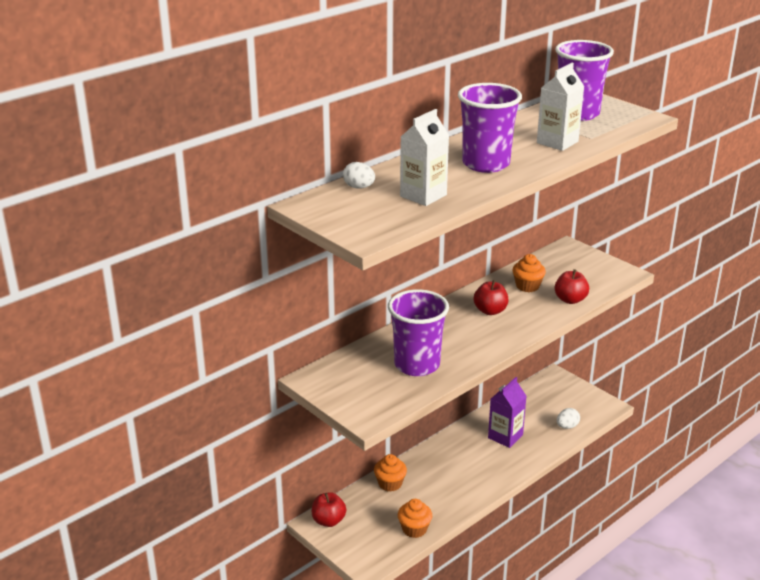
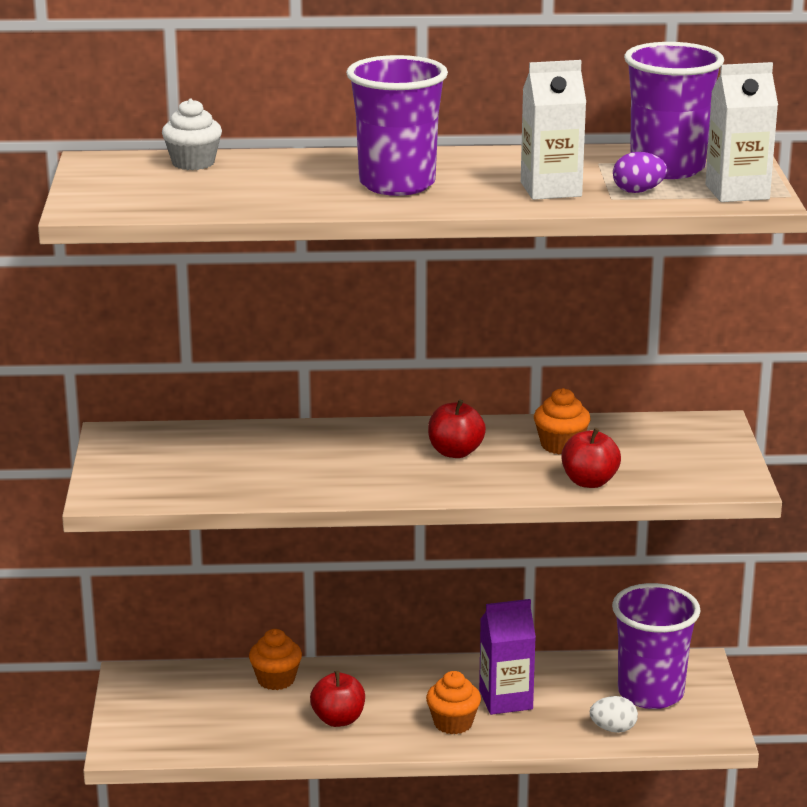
camera: 40 degrees right, 5 degrees down
red apple [312,492,346,527] -> red apple moved to [310,671,365,727]
white egg [343,162,375,189] -> white cupcake [162,98,222,170]
purple cup [388,289,449,376] -> purple cup moved to [612,583,701,709]
orange cupcake [398,499,432,538] -> orange cupcake moved to [426,671,481,734]
white carton [400,109,449,206] -> white carton moved to [705,62,778,202]
none -> purple egg [613,152,667,193]

